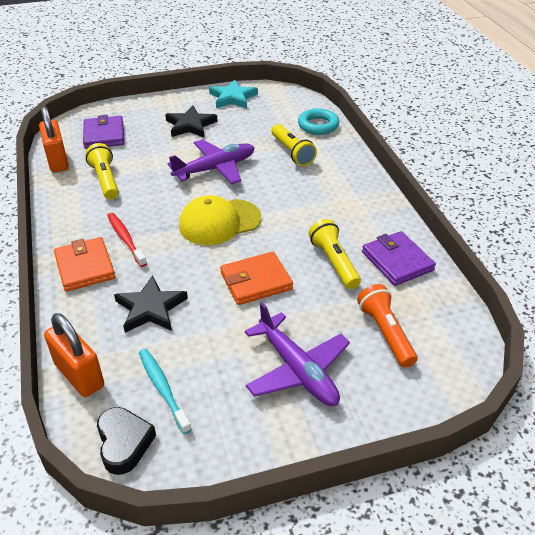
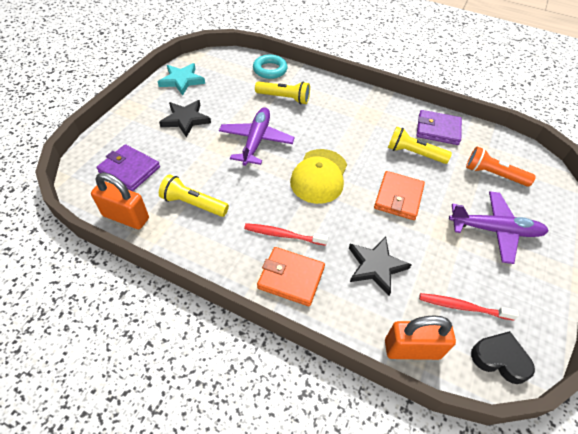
camera: 50 degrees left, 10 degrees up
turquoise toothbrush [139,349,192,434] -> red toothbrush [419,293,519,321]

